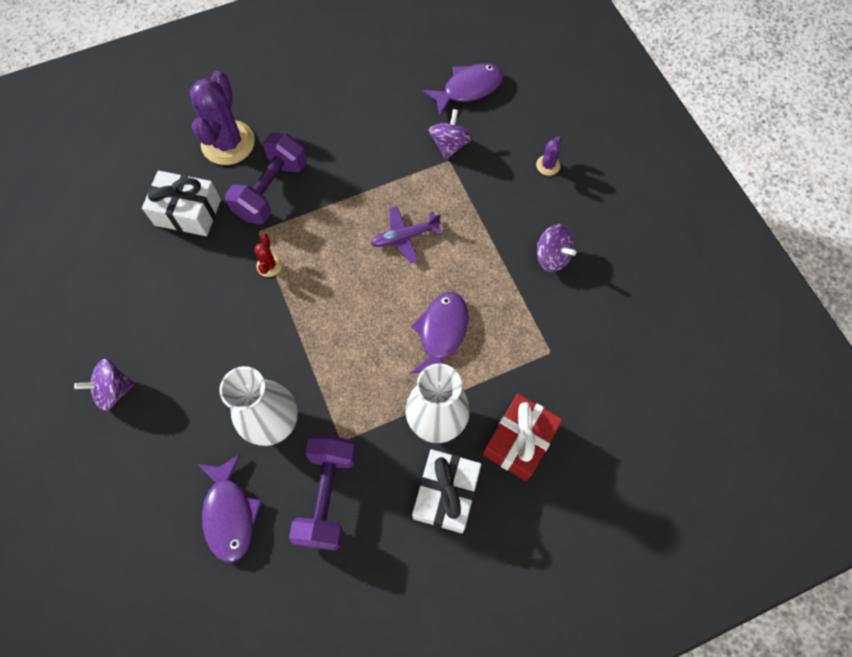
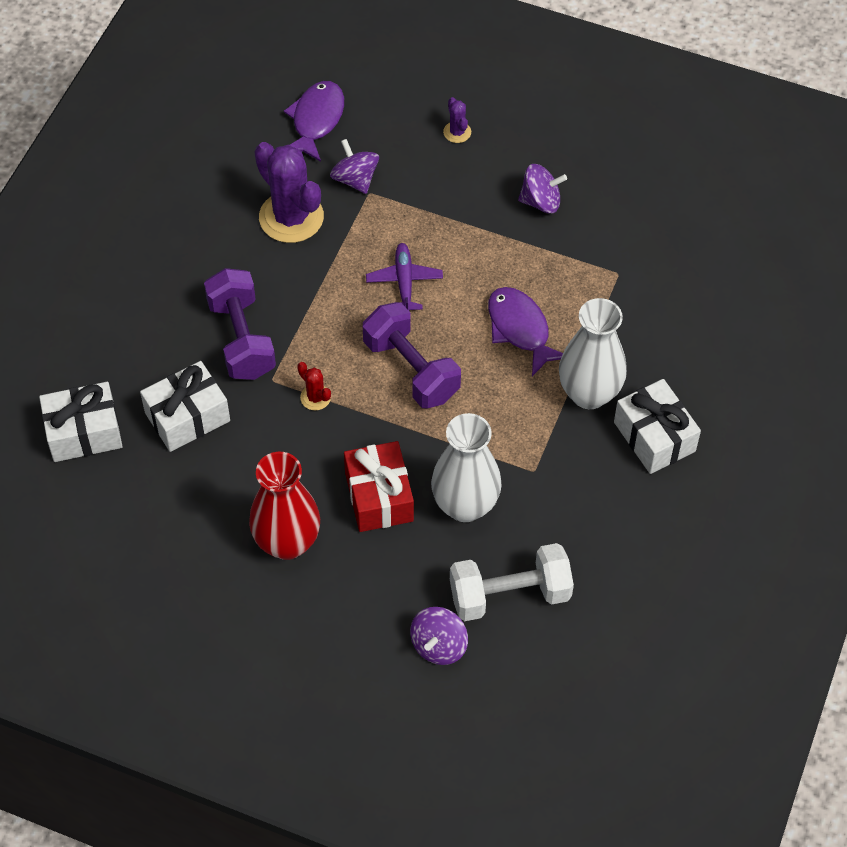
camera: 45 degrees left, 10 degrees down
purple spinning top [74,359,135,411] -> purple spinning top moved to [410,607,468,665]
purple cactus [190,71,255,165] -> purple cactus moved to [254,142,324,243]
purple fish [198,454,262,562] -> white dumbbell [450,543,574,621]
purple dumbbell [289,435,357,551] -> purple dumbbell moved to [363,302,461,408]
purple plane [371,206,442,264] -> purple plane turned 150 degrees clockwise [366,243,443,311]
red gift [483,393,563,481] -> red gift moved to [344,441,414,532]
none -> white gift [39,382,123,462]
none -> red vase [249,452,320,560]

